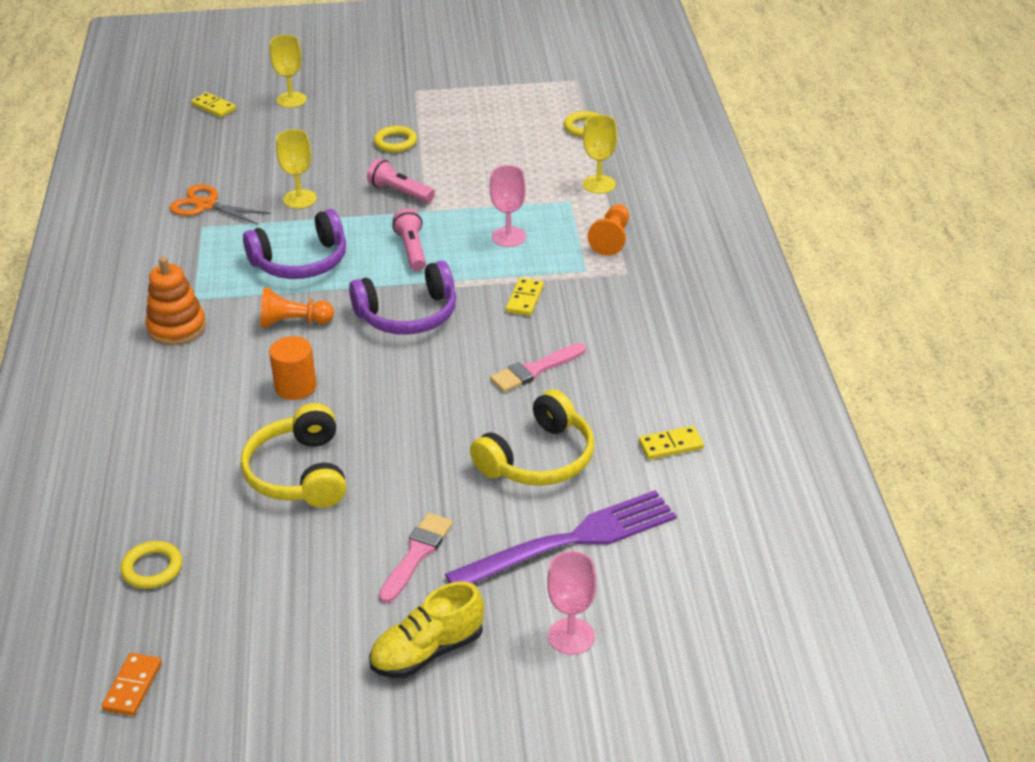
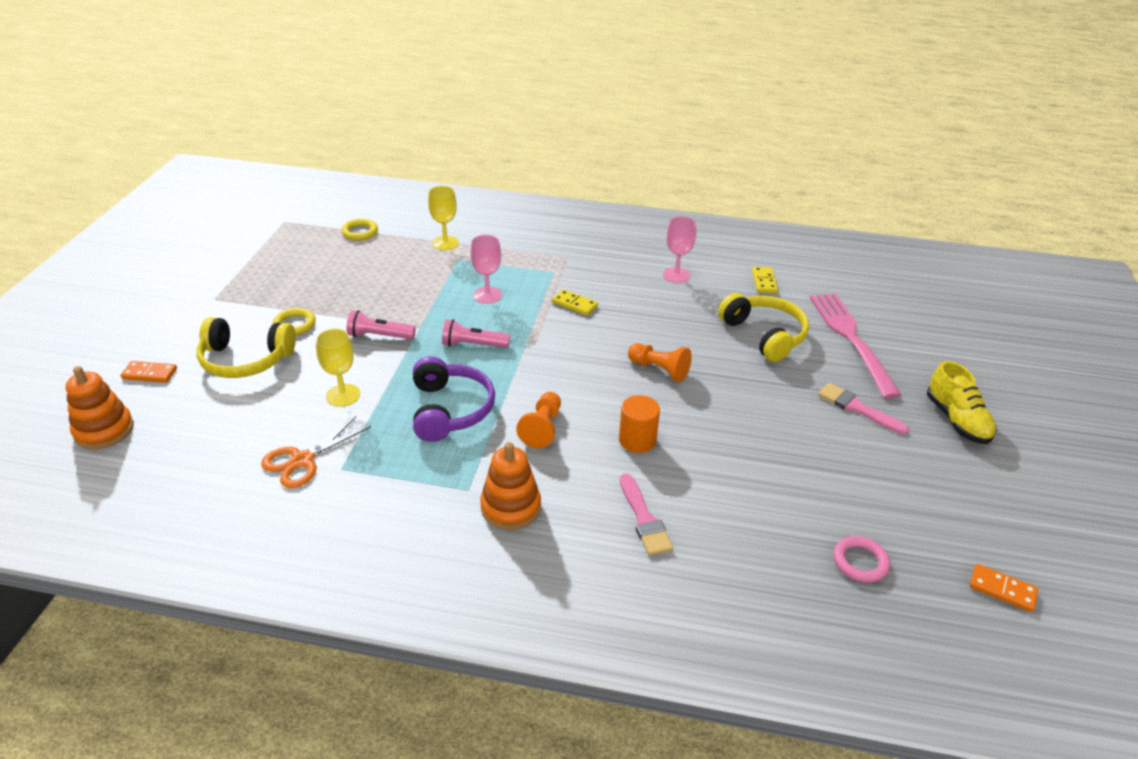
camera: 75 degrees left, 0 degrees up
yellow ring [120,541,182,589] -> pink ring [833,536,890,583]
yellow domino [191,92,236,118] -> orange stacking toy [65,366,134,450]
yellow headphones [241,403,347,508] -> yellow headphones moved to [196,317,296,378]
yellow goblet [270,35,307,108] -> orange domino [120,361,177,383]
purple headphones [349,261,456,335] -> none
pink flashlight [367,158,435,203] -> pink flashlight turned 45 degrees clockwise [346,310,416,339]
purple fork [445,490,677,584] -> pink fork [810,294,901,399]
pink brush [490,343,586,392] -> pink brush moved to [620,473,673,556]
pink goblet [547,551,597,655] -> pink goblet moved to [663,216,696,283]
orange pawn [588,204,629,256] -> orange pawn moved to [628,343,692,382]

